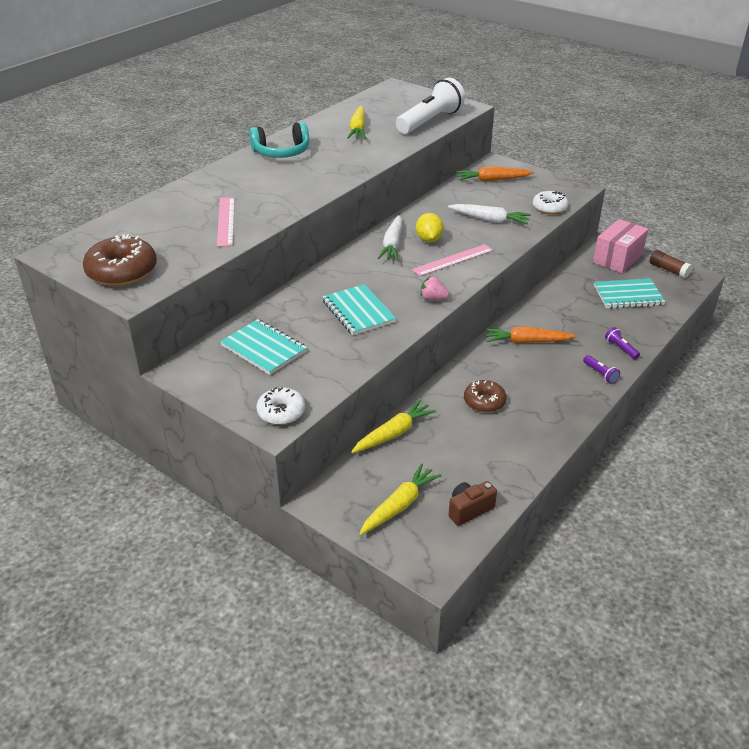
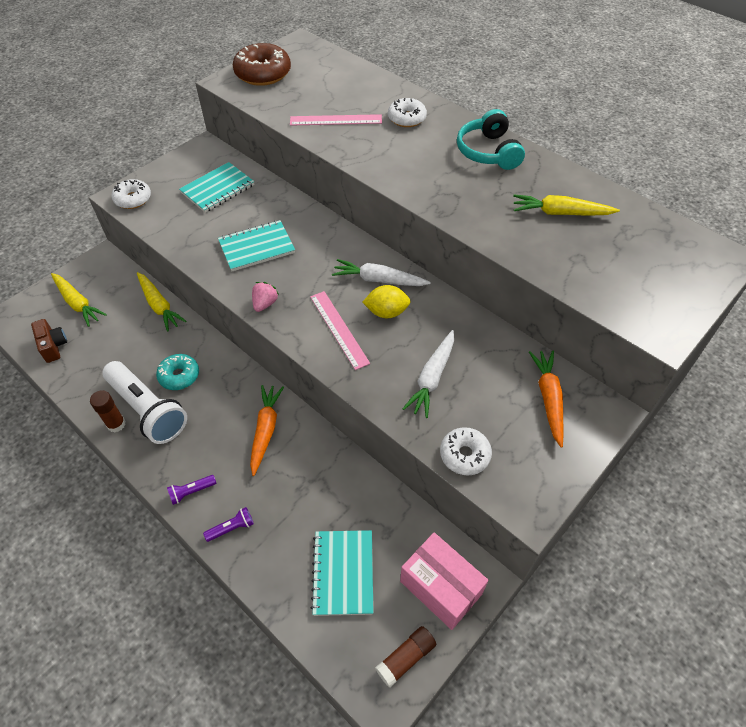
camera: 95 degrees right, 15 degrees up
white flashlight [396,78,465,134] -> white flashlight moved to [102,361,187,444]
brown donut [464,380,507,413] -> turquoise donut [156,354,199,390]
none -> brown glue stick [90,390,126,433]
none -> white donut [388,98,427,127]

